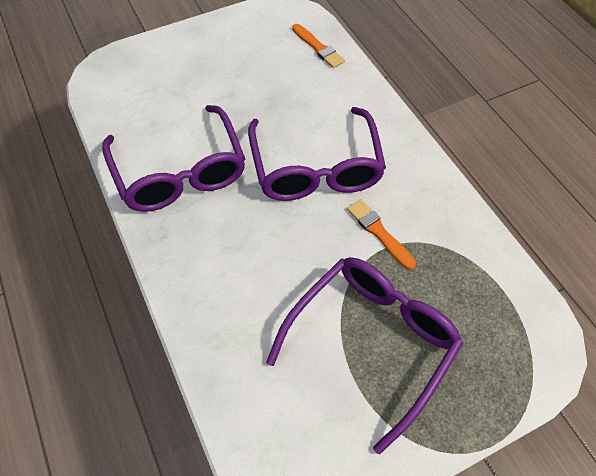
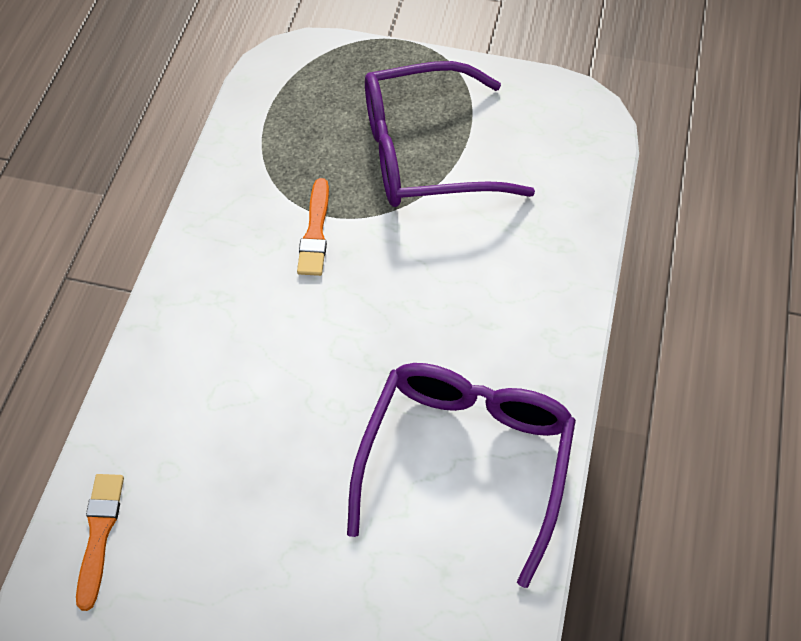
camera: 140 degrees left, 0 degrees up
purple glasses [248,107,386,201] -> none

